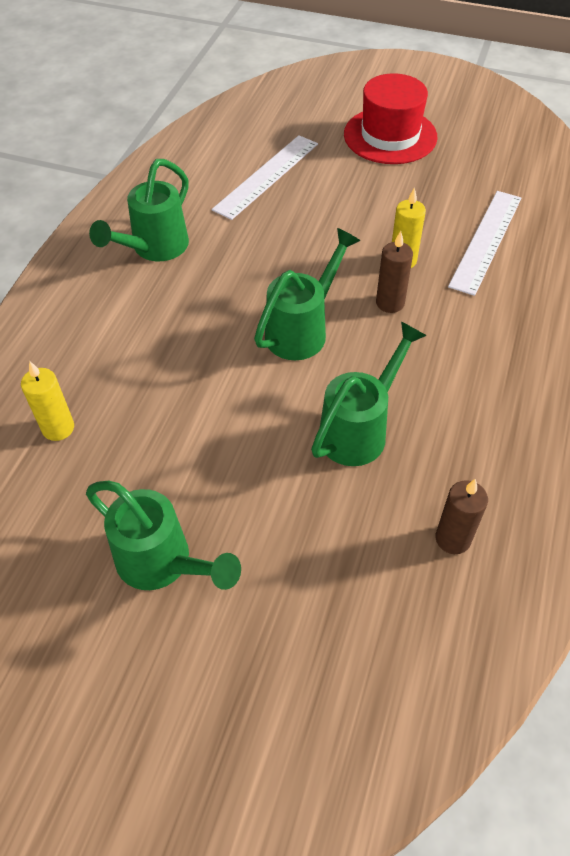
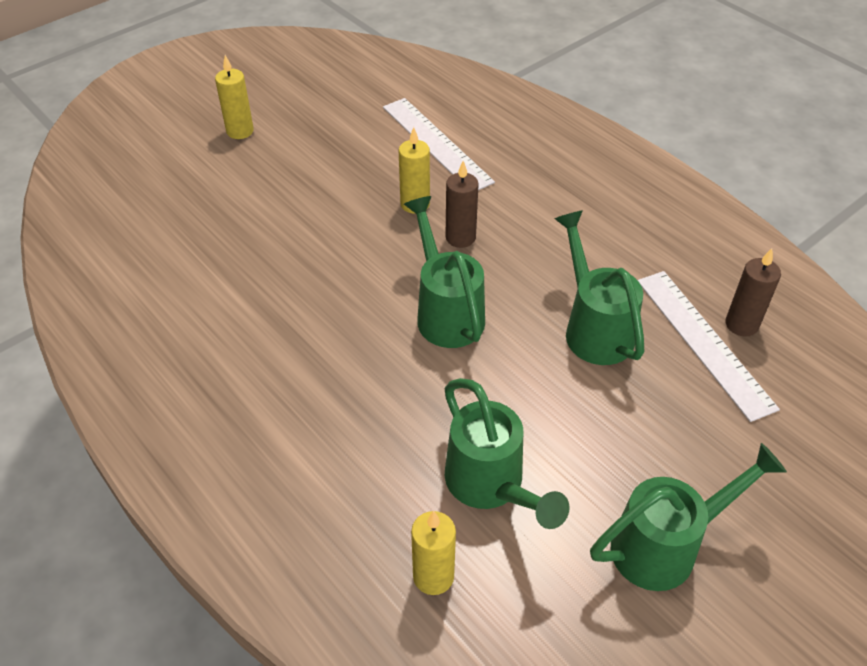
camera: 60 degrees left, 5 degrees down
green watering can [89,159,189,261] -> green watering can moved to [445,378,570,529]
white ruler [212,135,318,220] -> white ruler moved to [638,271,780,422]
red hat [344,73,437,164] -> yellow candle [215,55,254,139]

